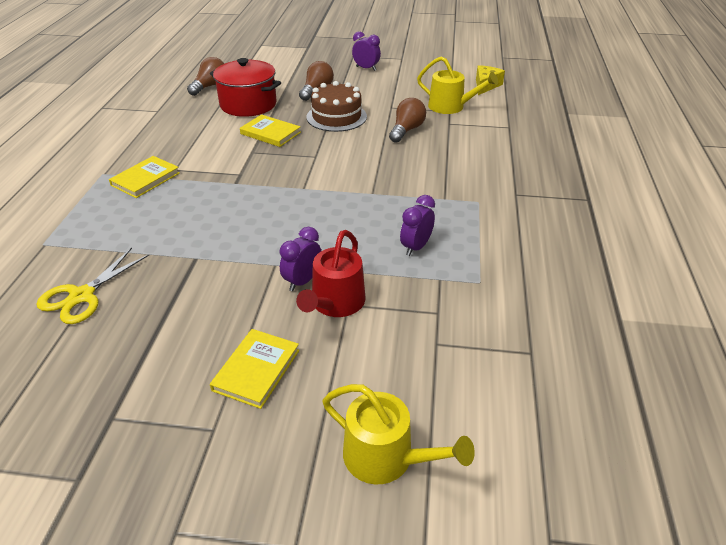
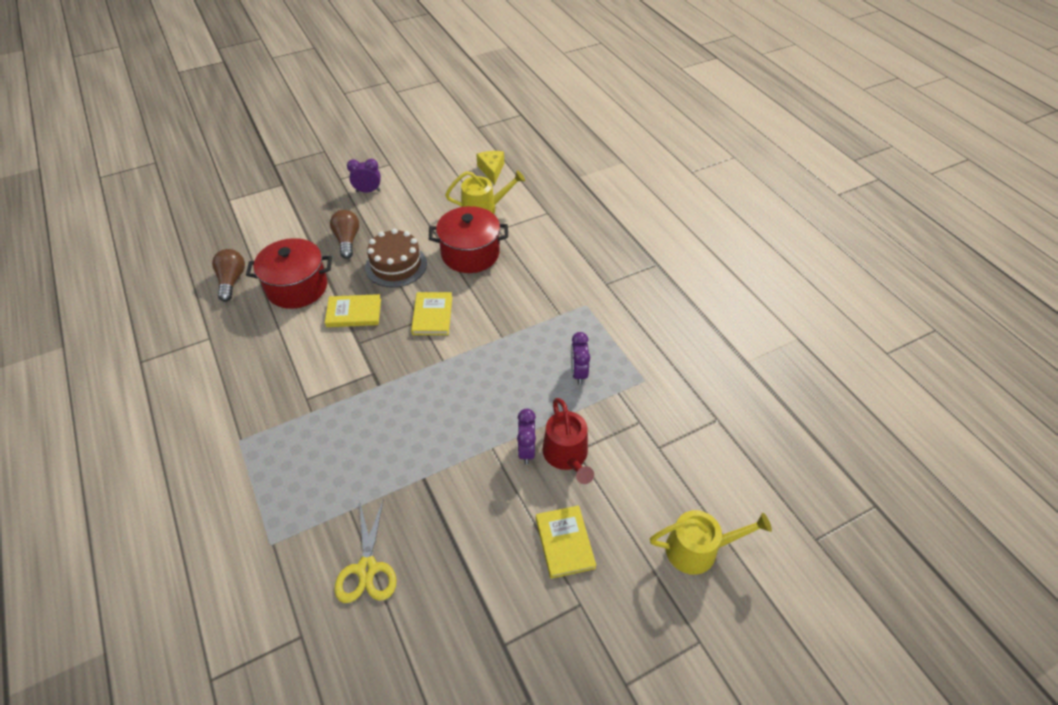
camera: 35 degrees left, 10 degrees up
yellow book [109,156,180,198] -> yellow book moved to [411,292,452,335]
brown light bulb [389,98,426,143] -> red pot [429,206,508,273]

